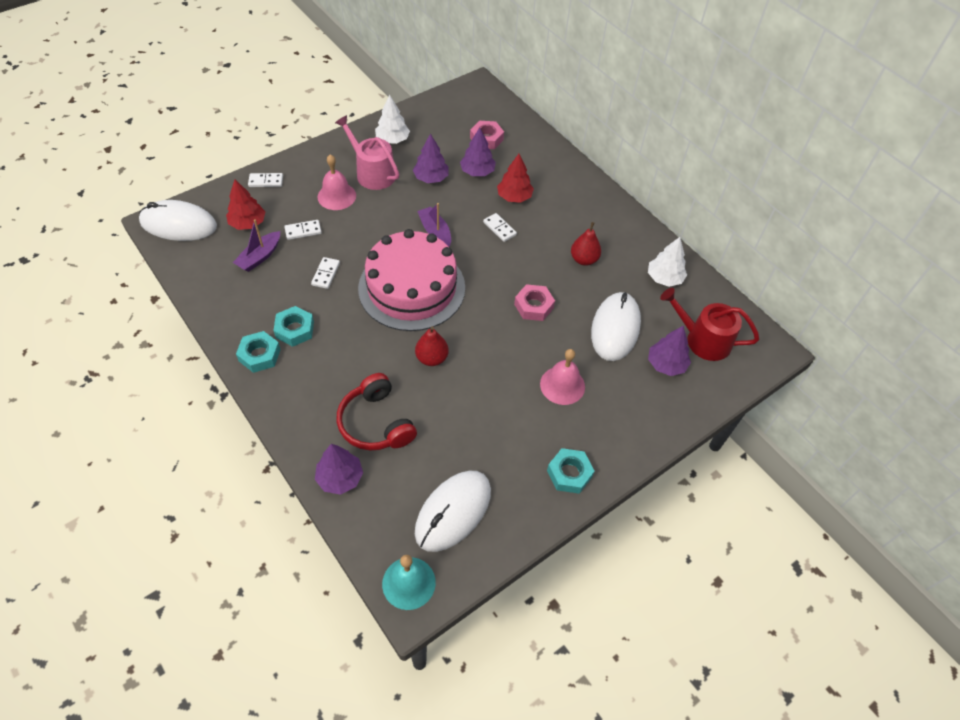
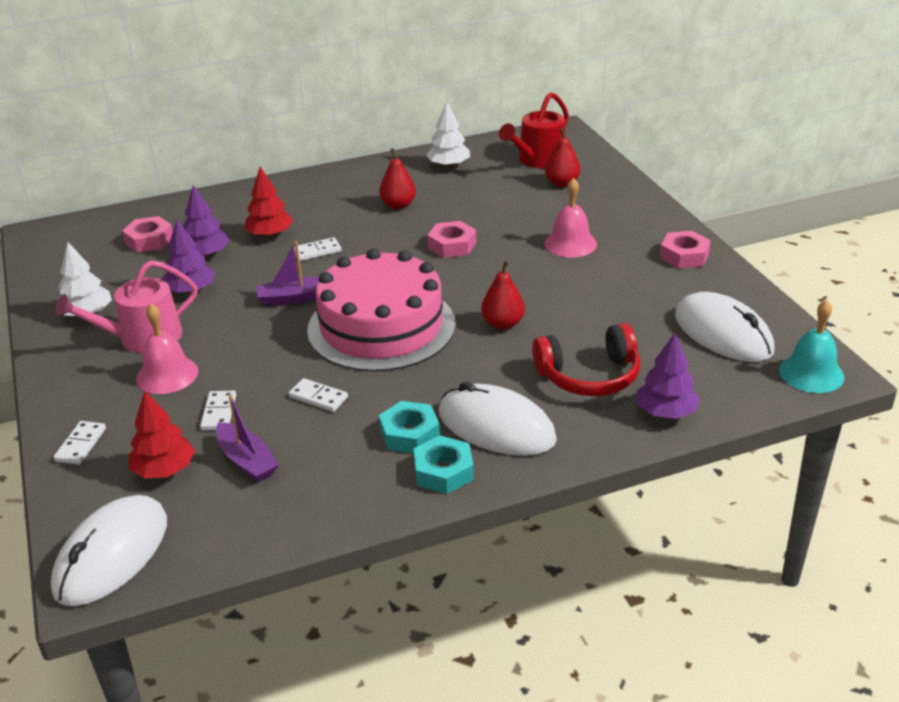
camera: 70 degrees left, 20 degrees down
turquoise nut [547,448,595,494] -> pink nut [660,231,711,269]
white mouse [591,292,641,361] -> white mouse moved to [439,381,557,456]
purple tree [648,326,691,376] -> red pear [545,128,580,187]

